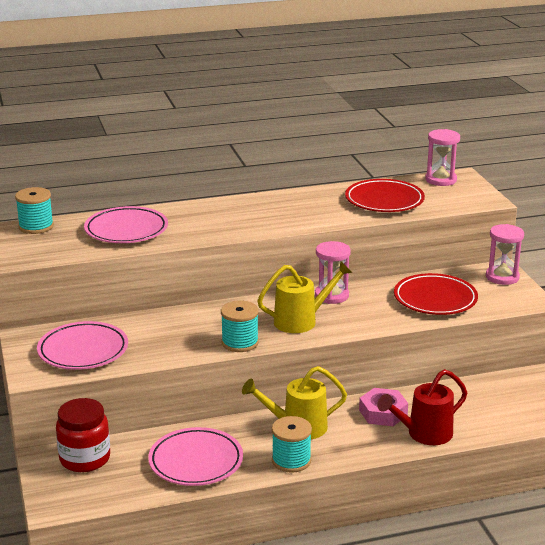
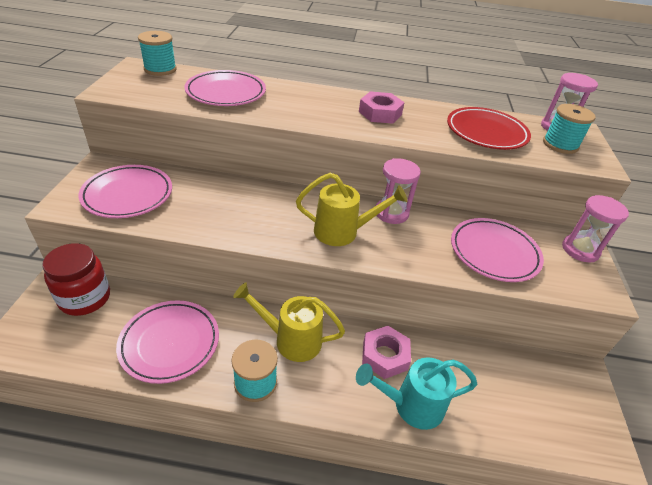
camera: 20 degrees right, 15 degrees up
turquoise spool [221,301,259,352] -> turquoise spool moved to [543,104,595,154]
red watering can [377,369,467,445] -> turquoise watering can [356,357,477,430]
red plate [394,273,478,315] -> pink plate [451,218,544,282]
none -> pink nut [359,91,405,123]

